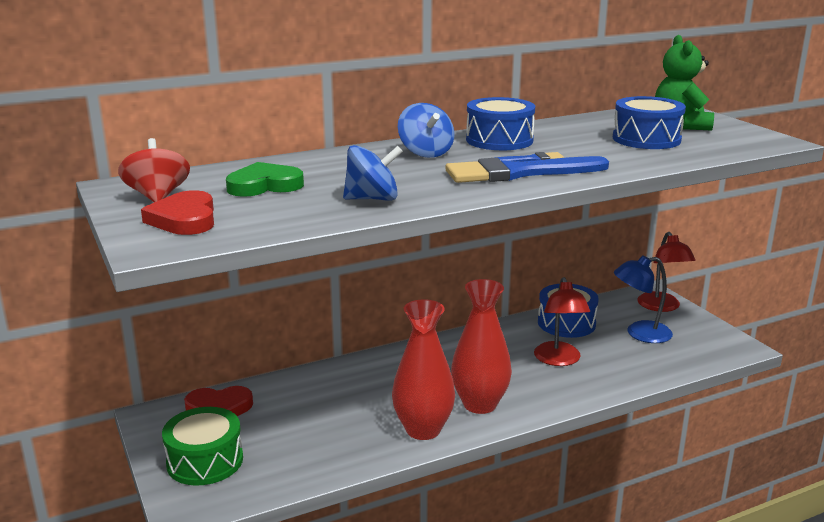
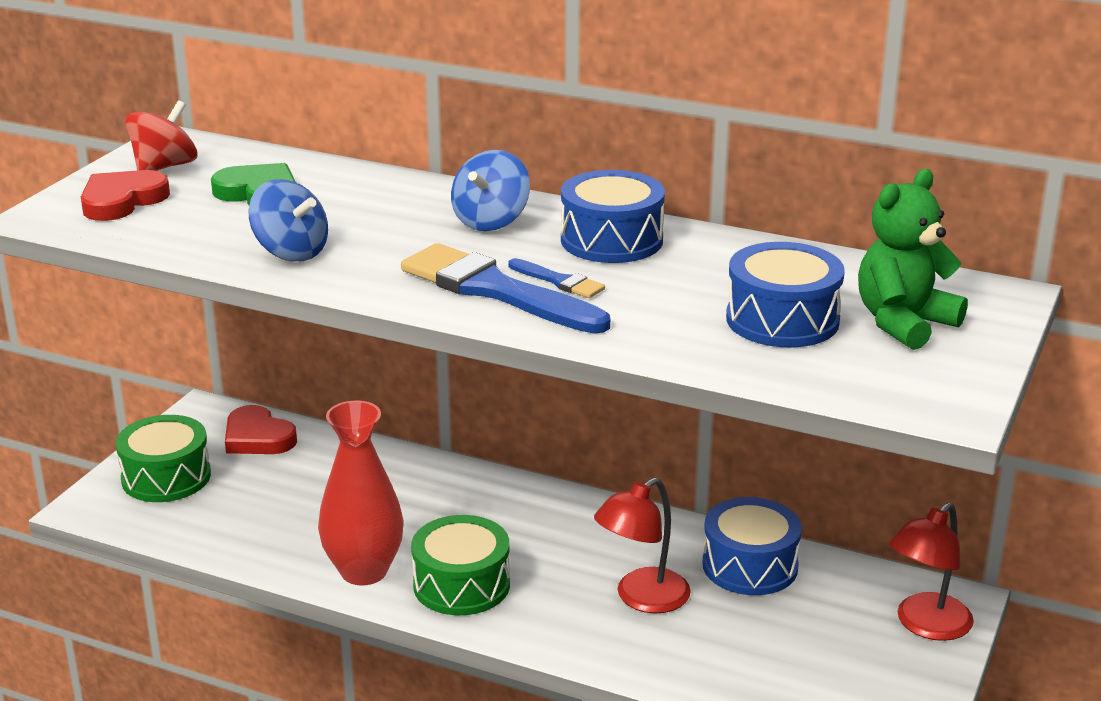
camera: 50 degrees right, 5 degrees up
red vase [451,279,512,414] -> green drum [411,515,510,615]
blue lamp [614,255,673,343] -> none

